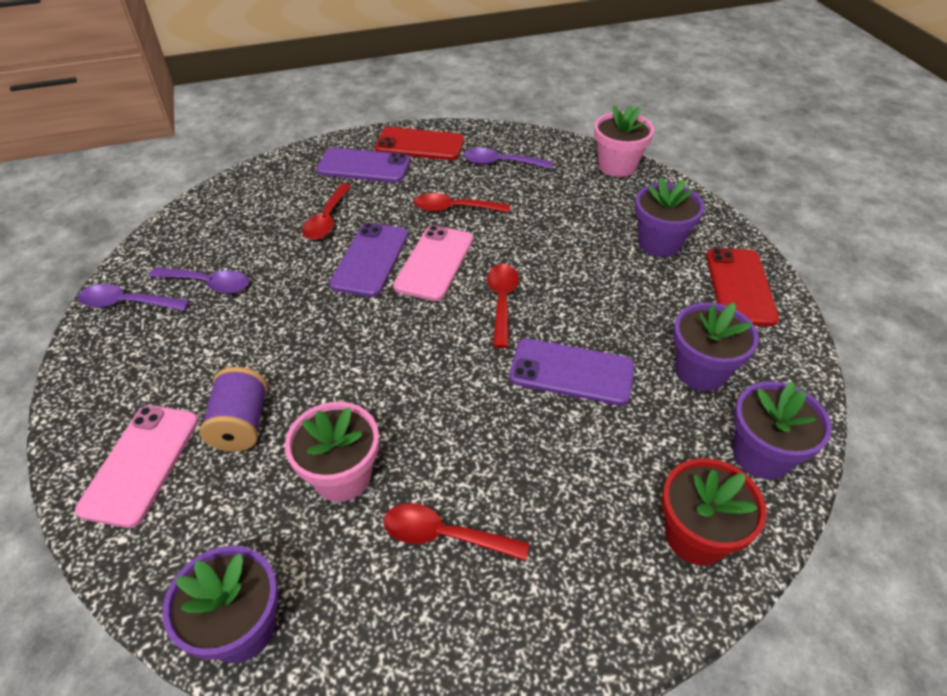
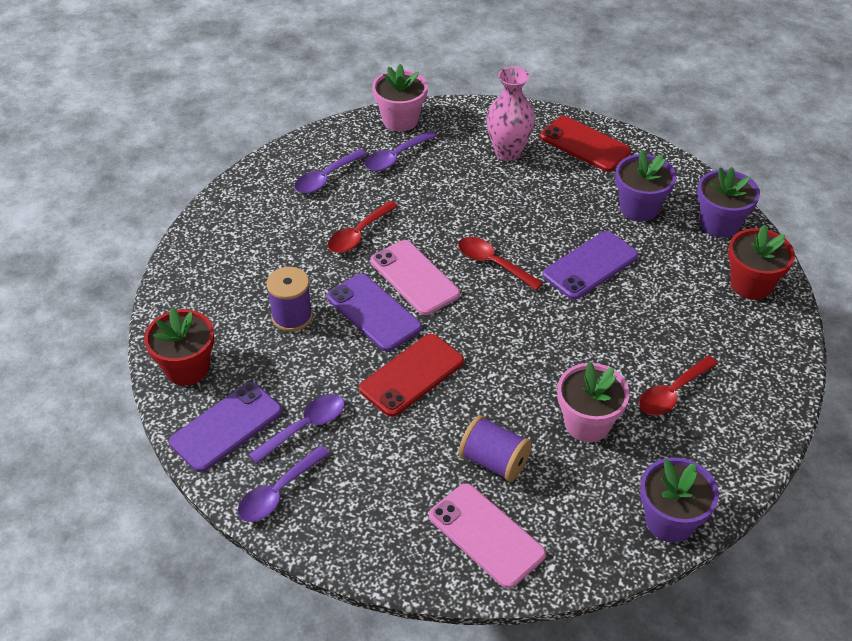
camera: 55 degrees left, 0 degrees up
red spoon [302,184,351,240] -> purple spool [266,267,313,332]
purple phone [316,148,410,183] -> purple phone moved to [169,382,282,472]
red phone [375,127,464,160] -> red phone moved to [359,334,464,417]
purple flower pot [635,177,705,257] -> pink vase [486,67,535,161]
none -> red flower pot [144,308,214,385]
none -> purple spoon [364,131,437,171]

